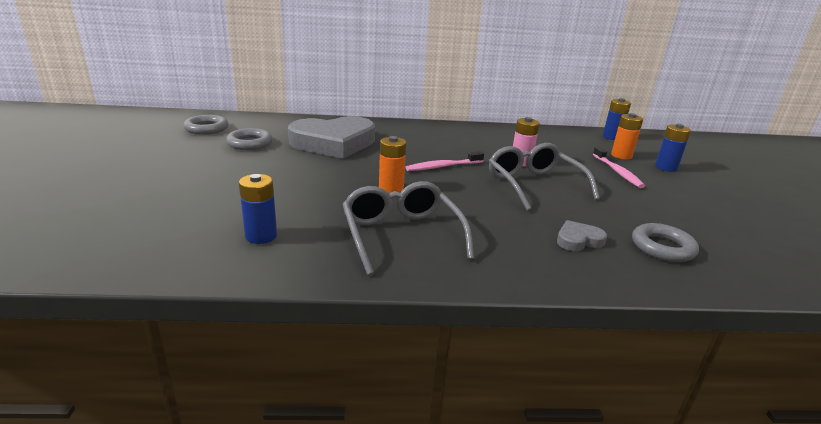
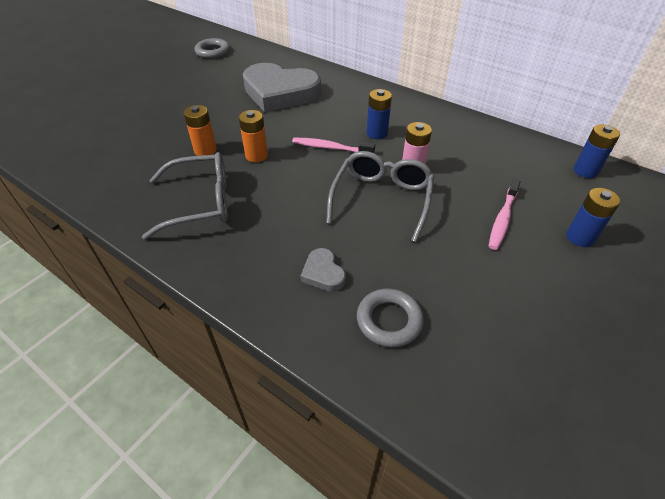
camera: 40 degrees right, 20 degrees up
grey ring [226,128,273,150] -> none
blue battery [239,174,277,244] -> blue battery moved to [367,89,392,139]
grey glasses [342,181,474,275] -> grey glasses turned 60 degrees clockwise [142,152,228,240]
grey heart [557,220,607,251] -> grey heart turned 135 degrees counterclockwise [301,248,346,292]
orange battery [611,113,643,159] -> orange battery moved to [184,105,217,156]

